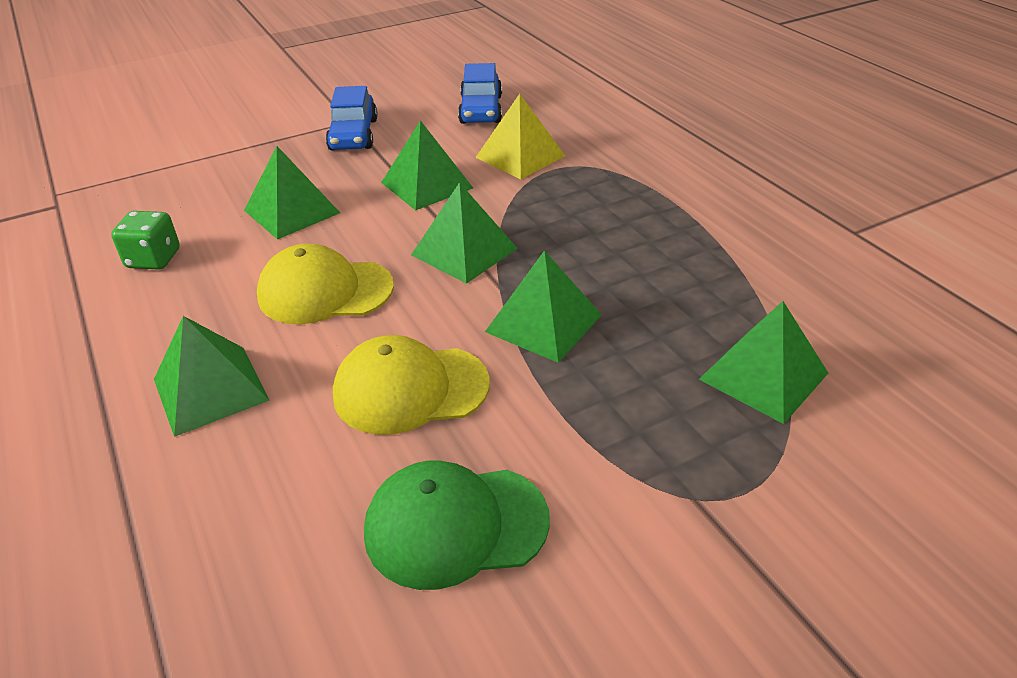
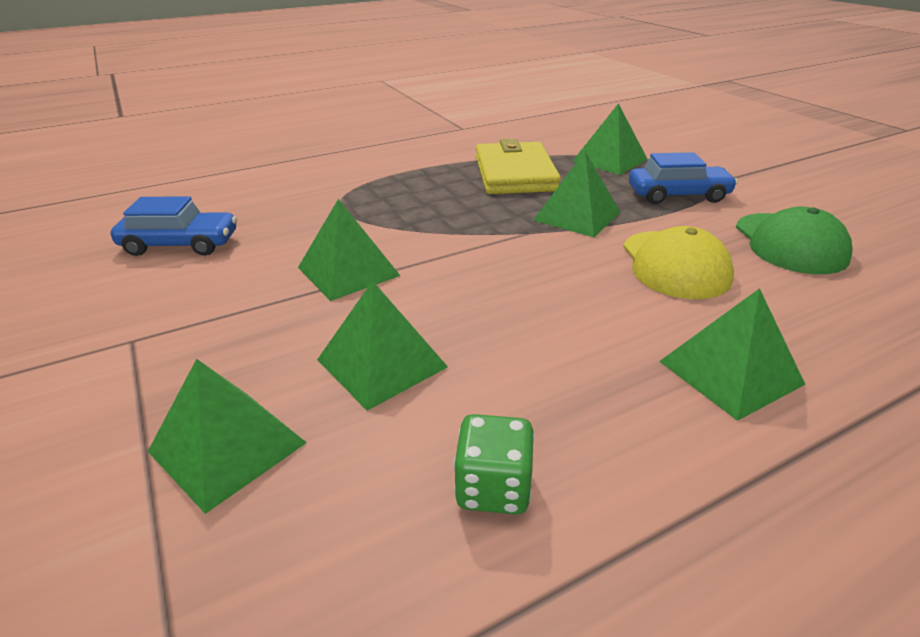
camera: 90 degrees left, 5 degrees down
yellow cap [257,244,394,324] -> none
blue car [326,86,378,150] -> blue car moved to [629,152,738,204]
green pyramid [411,182,518,284] -> green pyramid moved to [148,359,307,514]
yellow pyramid [475,94,565,179] -> none
none -> yellow wallet [476,139,561,194]

